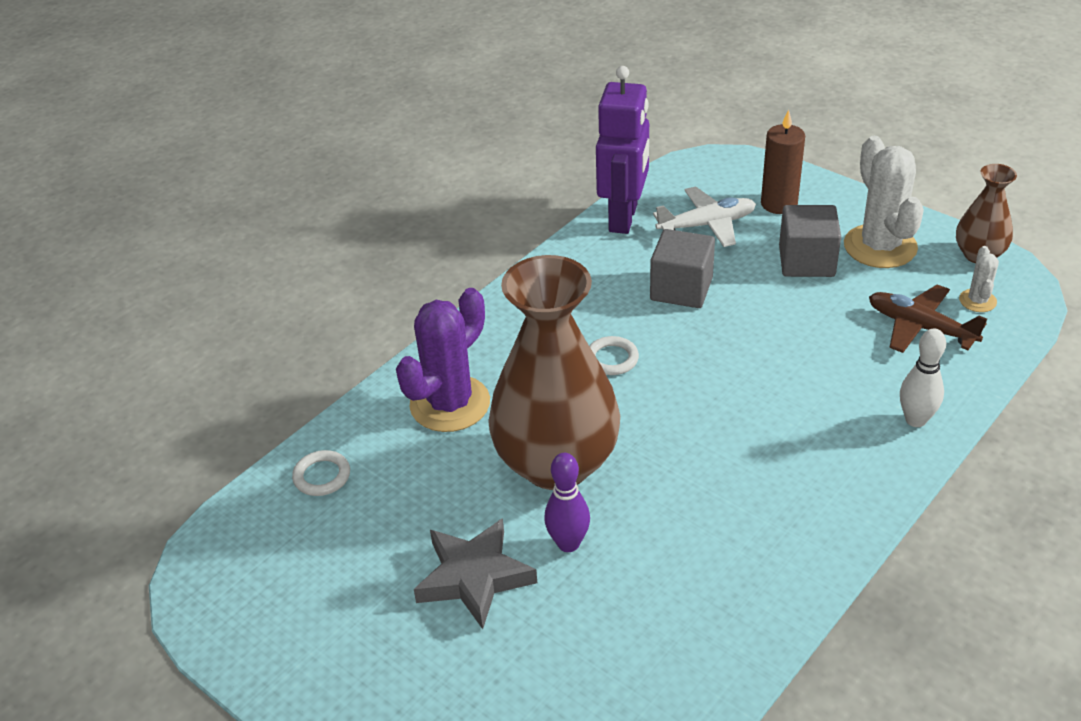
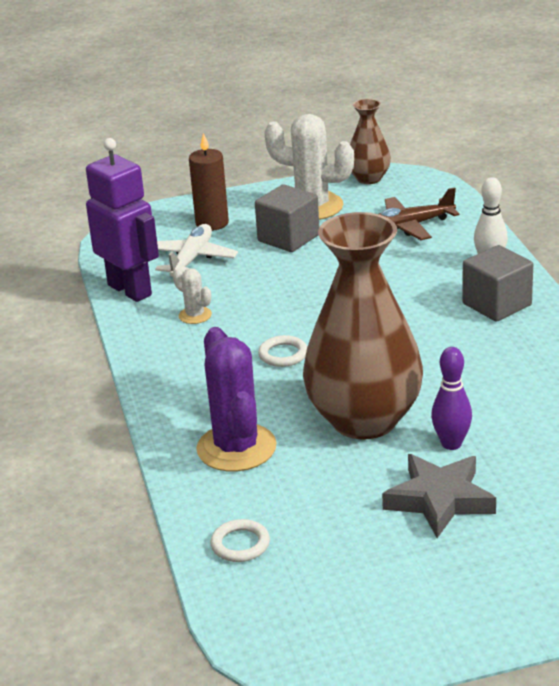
camera: 55 degrees left, 10 degrees down
grey cube [650,229,715,308] -> grey cube moved to [462,245,533,322]
white cactus [959,246,999,312] -> white cactus moved to [173,268,212,324]

